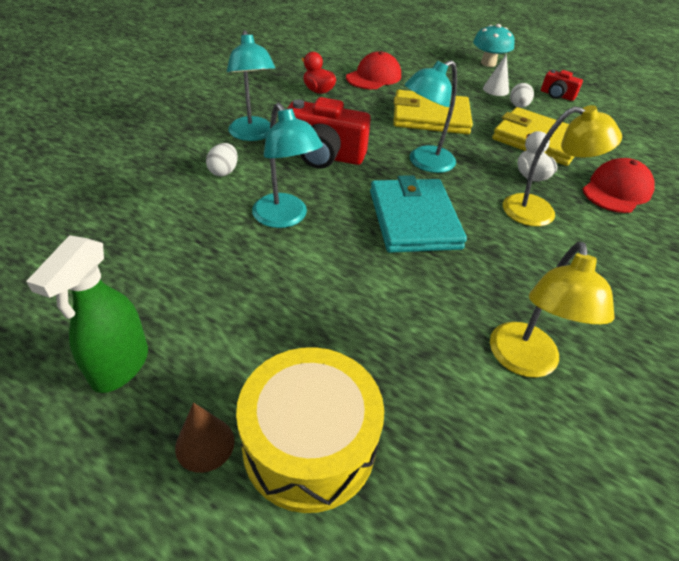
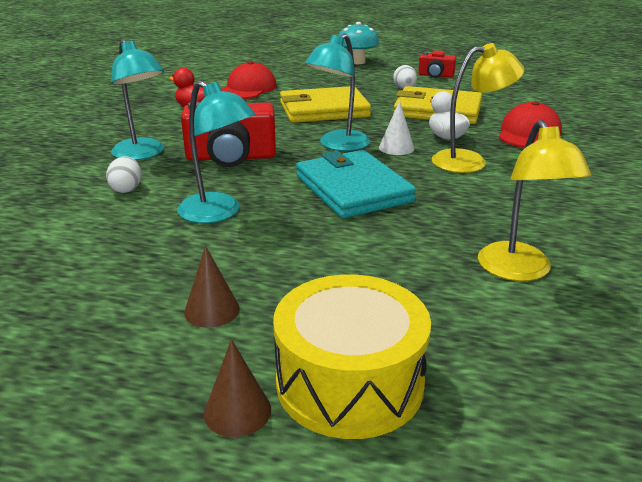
camera: 15 degrees left, 15 degrees down
green spray bottle [26,235,148,393] -> none
white cone [483,53,509,96] -> white cone moved to [379,101,415,155]
none -> brown cone [184,246,240,328]

